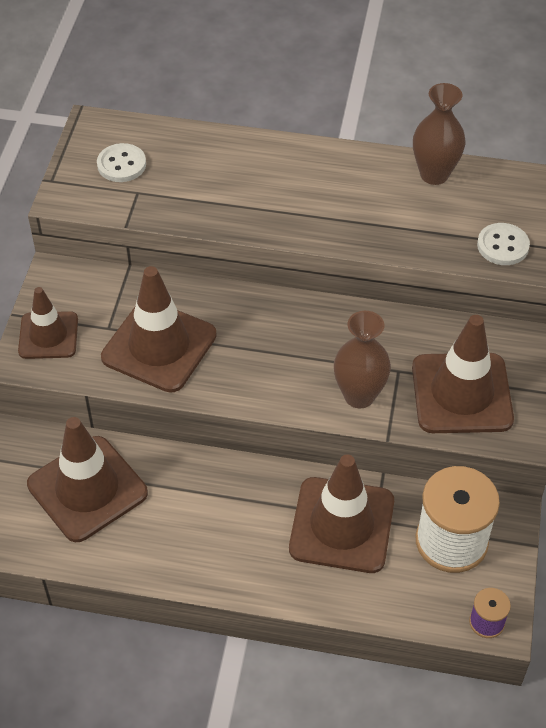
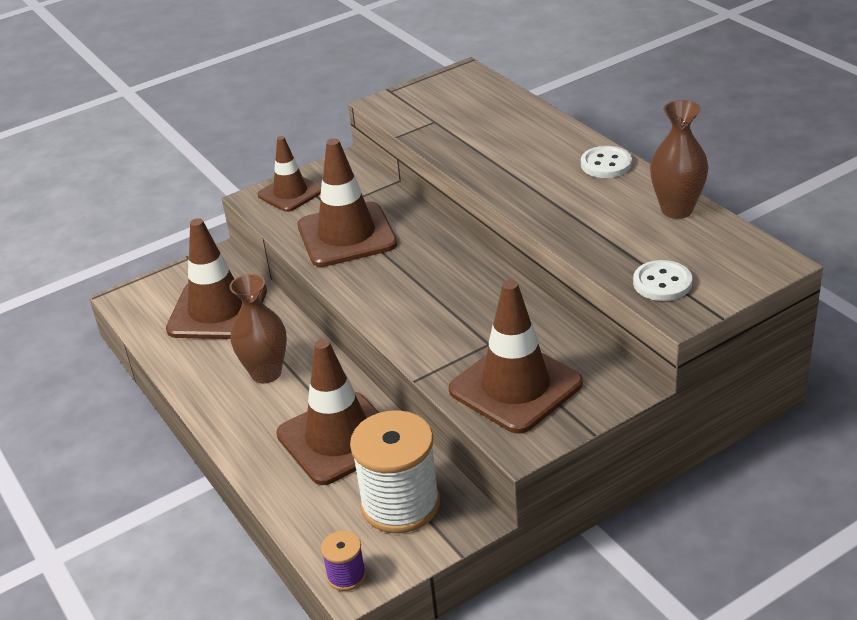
camera: 50 degrees right, 15 degrees down
white button [97,143,146,182] -> white button moved to [581,146,632,178]
brown vase [334,311,391,408] -> brown vase moved to [229,274,287,384]

